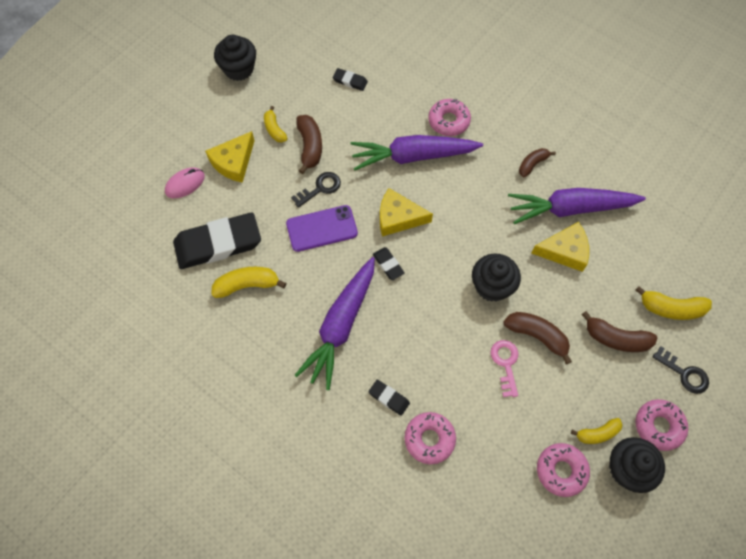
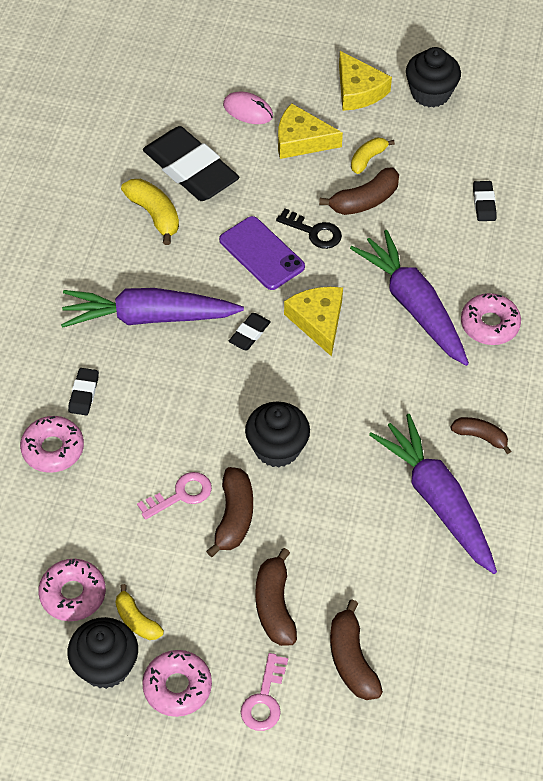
camera: 65 degrees right, 10 degrees down
yellow cheese [531,222,589,272] -> yellow cheese moved to [339,51,392,111]
yellow banana [635,286,712,320] -> brown banana [330,600,383,700]
black key [653,346,709,394] -> pink key [241,653,288,731]

